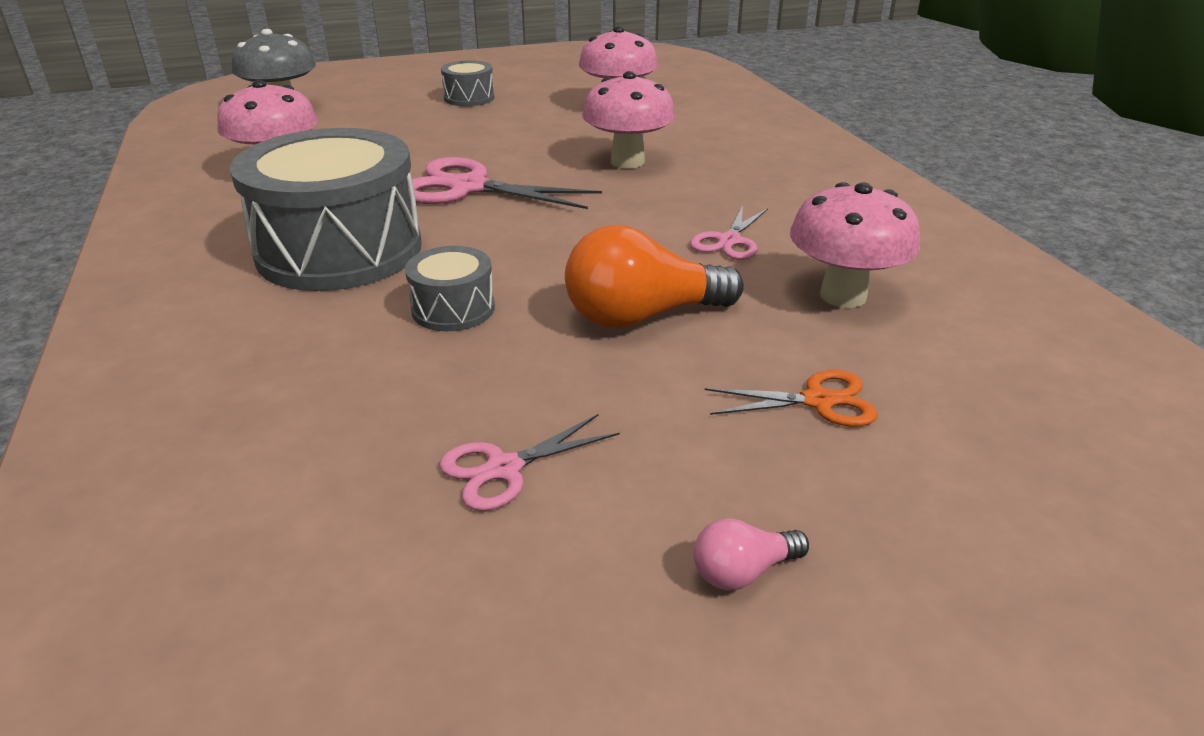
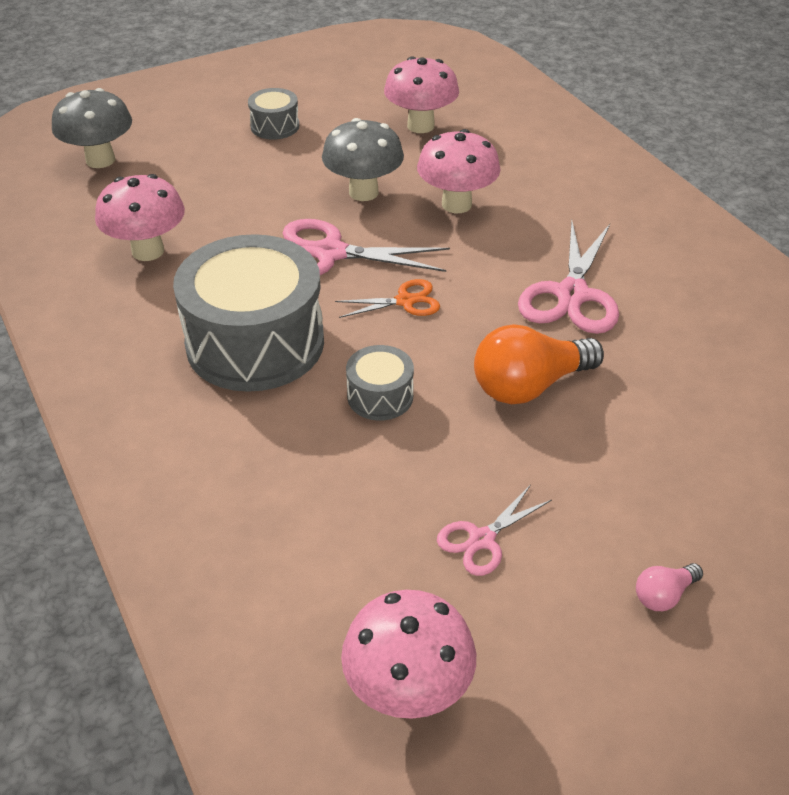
camera: 10 degrees left, 10 degrees up
pink scissors [690,205,768,260] -> pink scissors [518,220,619,334], size x1.79
orange scissors [705,370,878,427] -> orange scissors moved to [335,279,440,318]
pink mushroom [790,182,921,308] -> pink mushroom moved to [341,590,476,719]
none -> grey mushroom [322,118,404,201]

